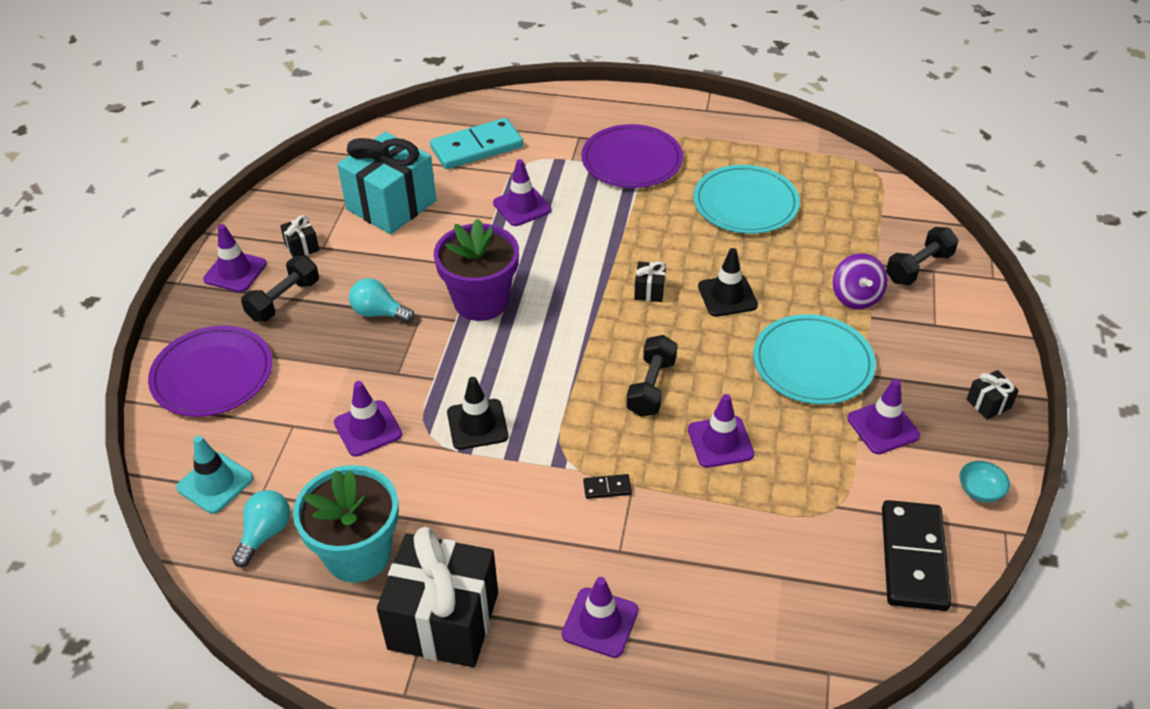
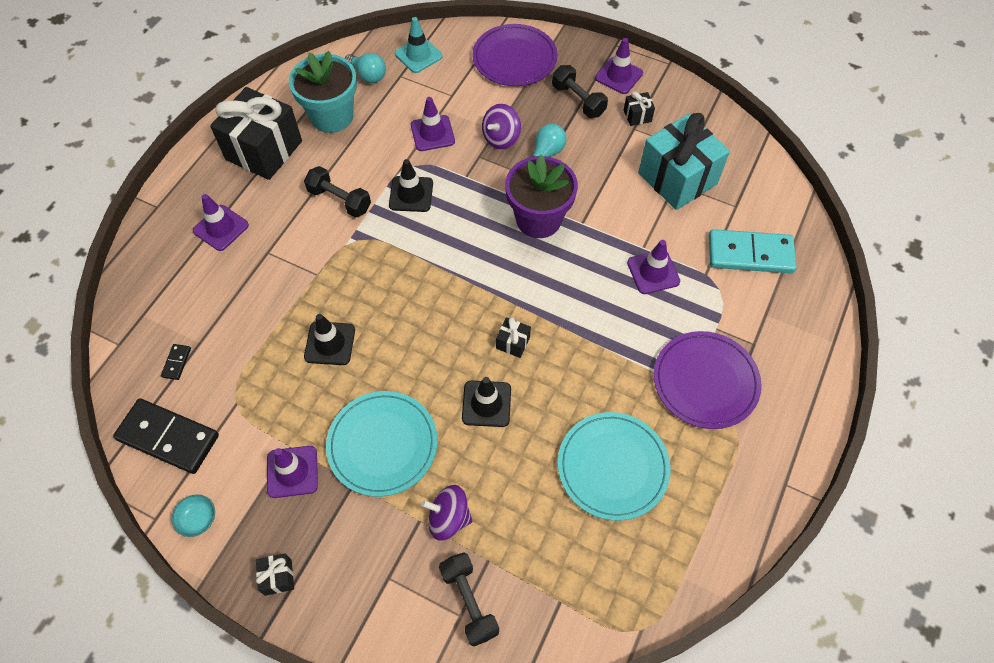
camera: 105 degrees right, 15 degrees up
turquoise domino [430,118,523,169] -> turquoise domino turned 75 degrees counterclockwise [709,229,796,273]
black domino [583,474,632,499] -> black domino moved to [161,344,191,380]
black dumbbell [626,335,677,417] -> black dumbbell moved to [304,166,371,218]
purple traffic cone [688,394,754,468] -> black traffic cone [304,314,355,365]
none -> purple spinning top [482,104,521,149]

